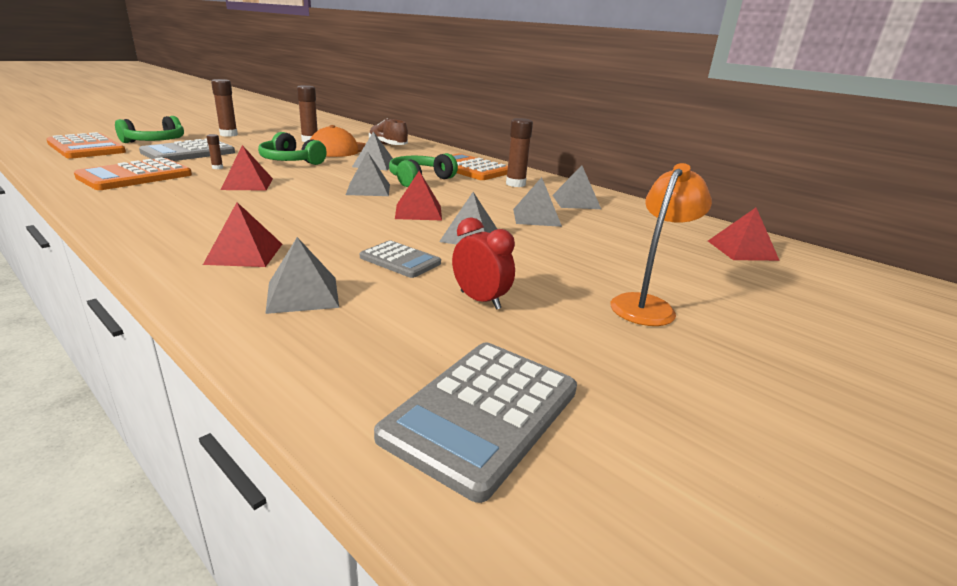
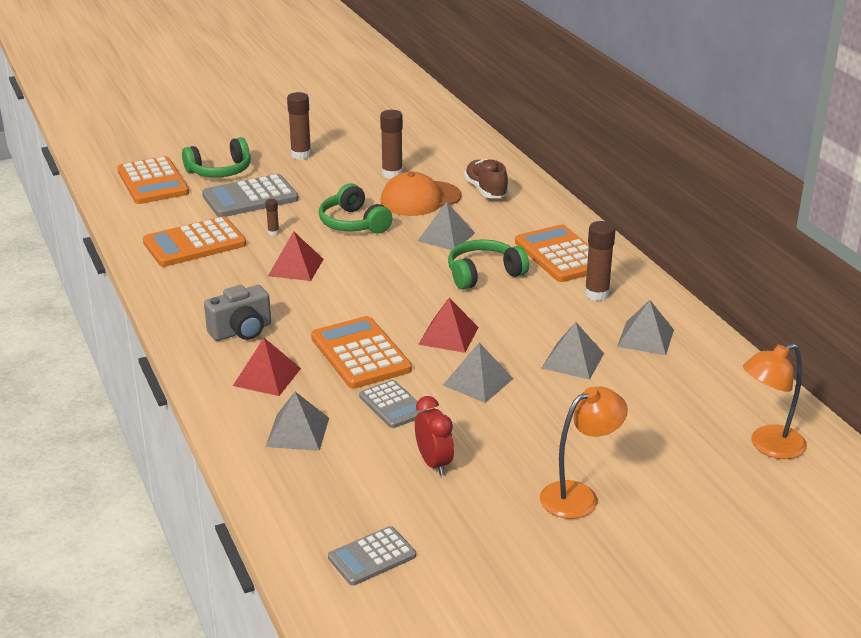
camera: 25 degrees right, 5 degrees up
grey pyramid [346,151,390,196] -> none
grey calculator [374,342,577,503] -> grey calculator [328,526,416,586], size x0.60
red pyramid [708,208,780,261] -> orange lamp [743,343,807,459]
none -> grey camera [204,285,271,341]
none -> orange calculator [311,316,412,389]

